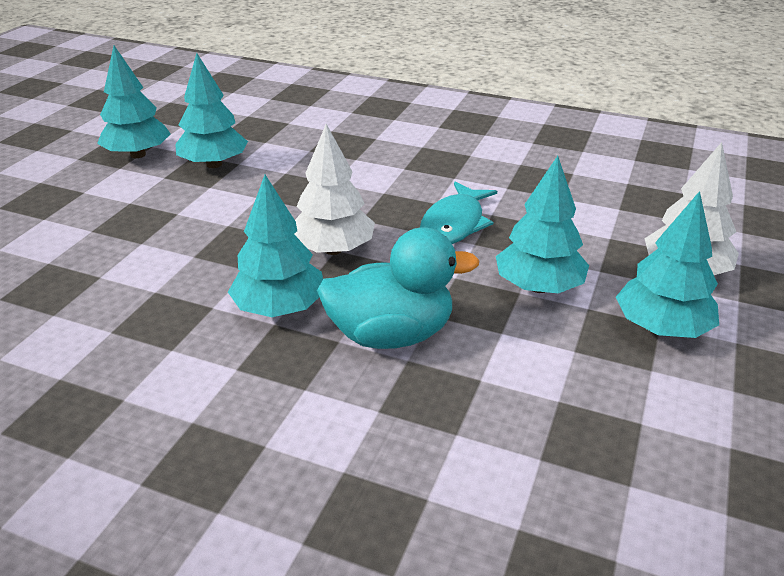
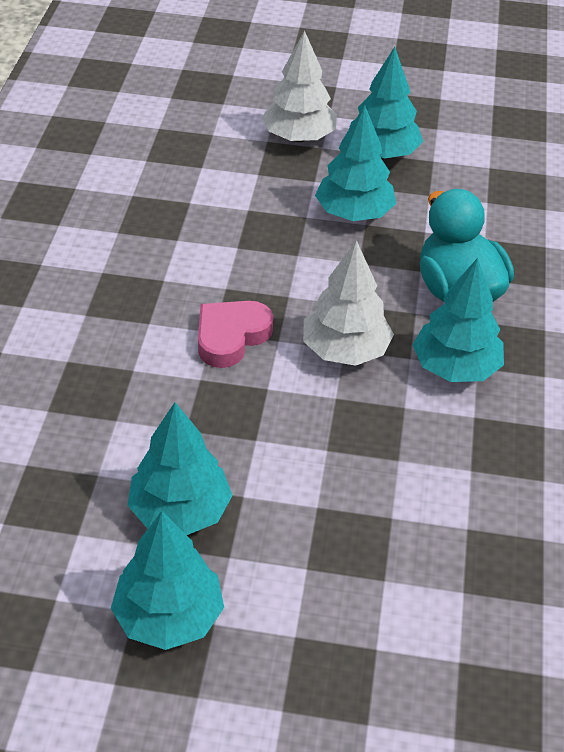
camera: 105 degrees left, 10 degrees up
turquoise fish [420,182,497,244] -> none
none -> pink heart [198,301,273,368]

